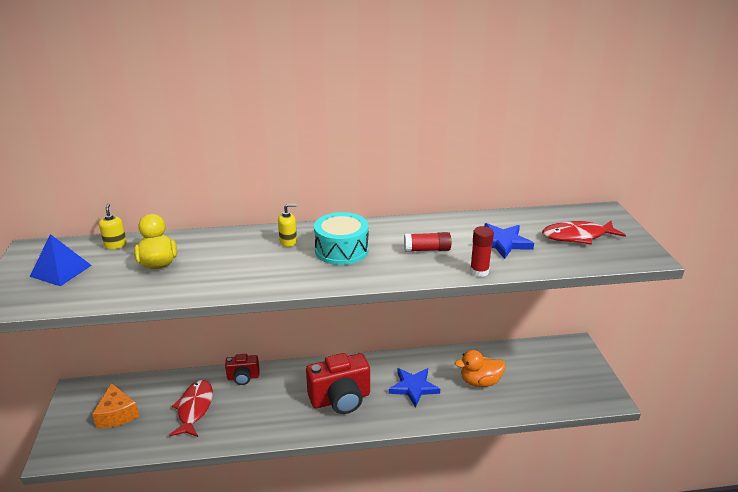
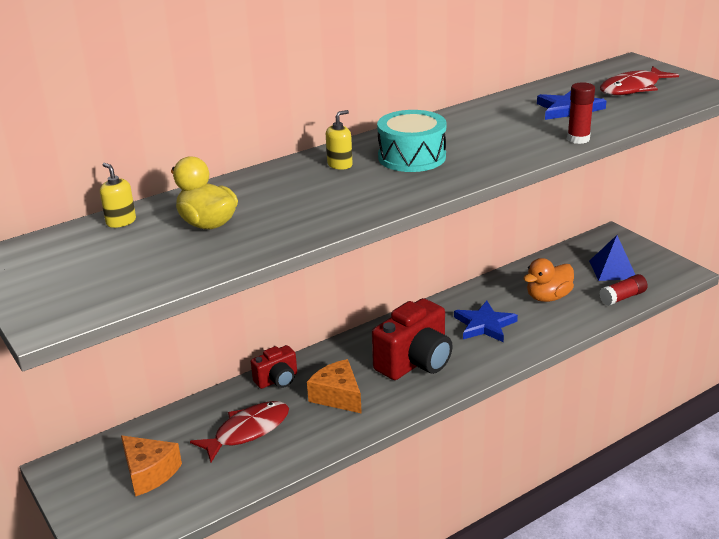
camera: 25 degrees left, 0 degrees up
blue pyramid [30,234,92,286] -> blue pyramid moved to [589,235,635,281]
red fish [169,380,213,437] -> red fish turned 75 degrees clockwise [190,401,289,463]
red glue stick [404,232,451,252] -> red glue stick moved to [599,274,648,306]
none -> orange cheese [307,359,362,414]

